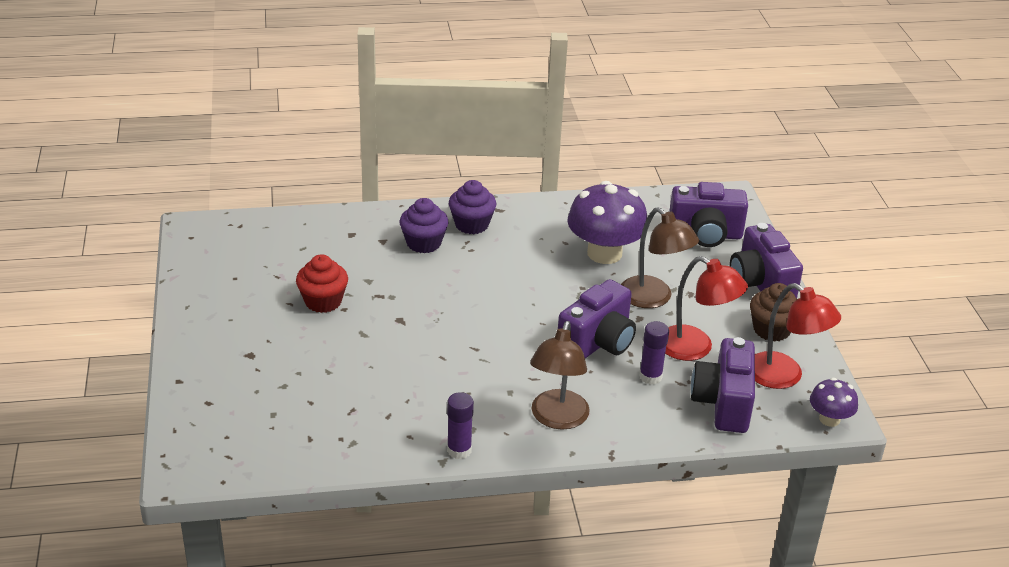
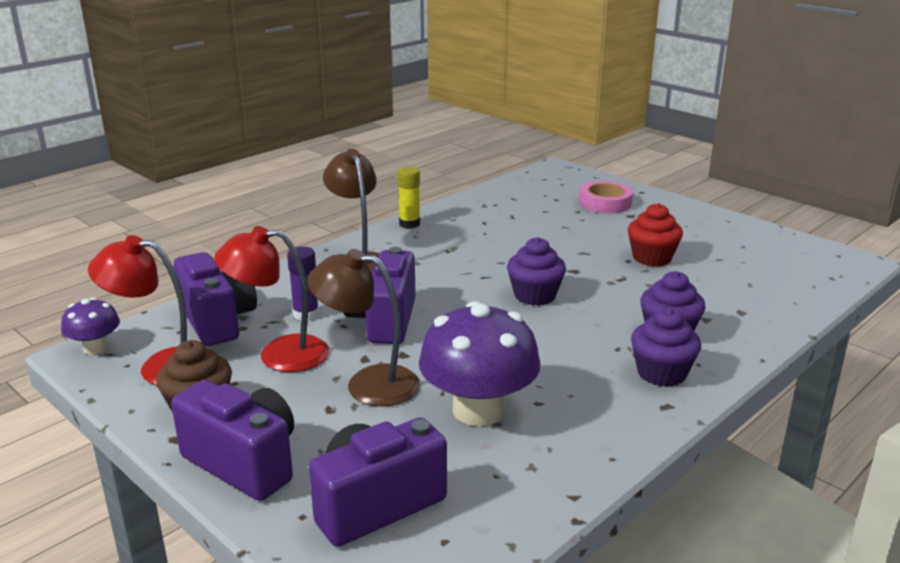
camera: 145 degrees right, 10 degrees down
purple glue stick [447,392,474,459] -> yellow glue stick [397,167,420,229]
none -> purple cupcake [507,237,566,306]
none -> pink tape [579,181,633,213]

